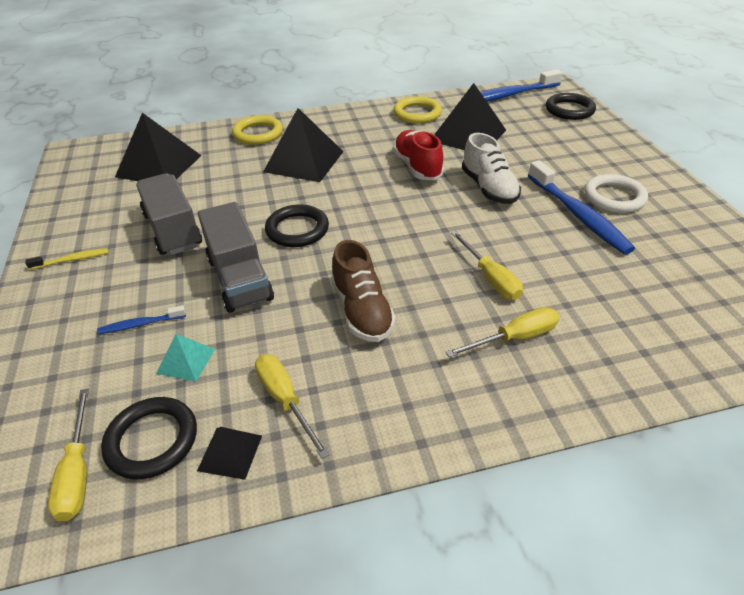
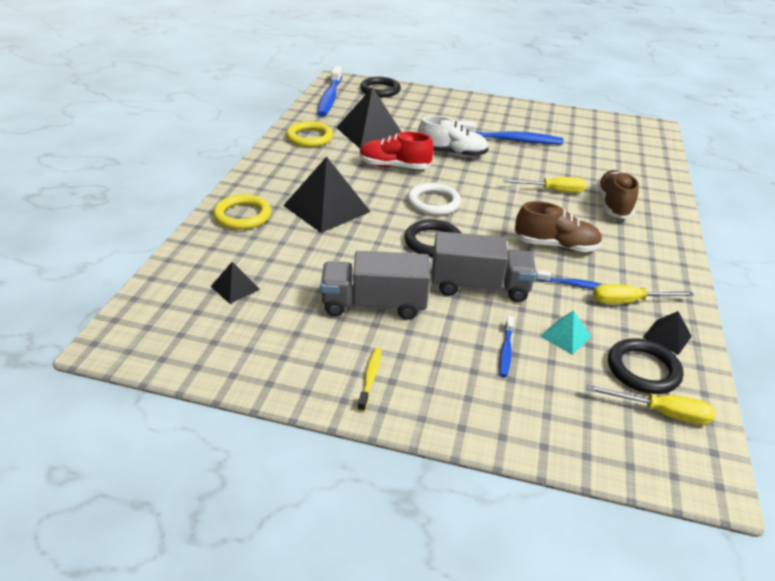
camera: 65 degrees left, 5 degrees down
black pyramid [115,113,202,181] -> black pyramid [210,262,260,304], size x0.48
yellow screwdriver [445,307,559,358] -> brown shoe [597,170,639,219]
white ring [584,174,648,213] -> white ring moved to [407,183,461,216]
none -> blue toothbrush [536,270,604,289]

